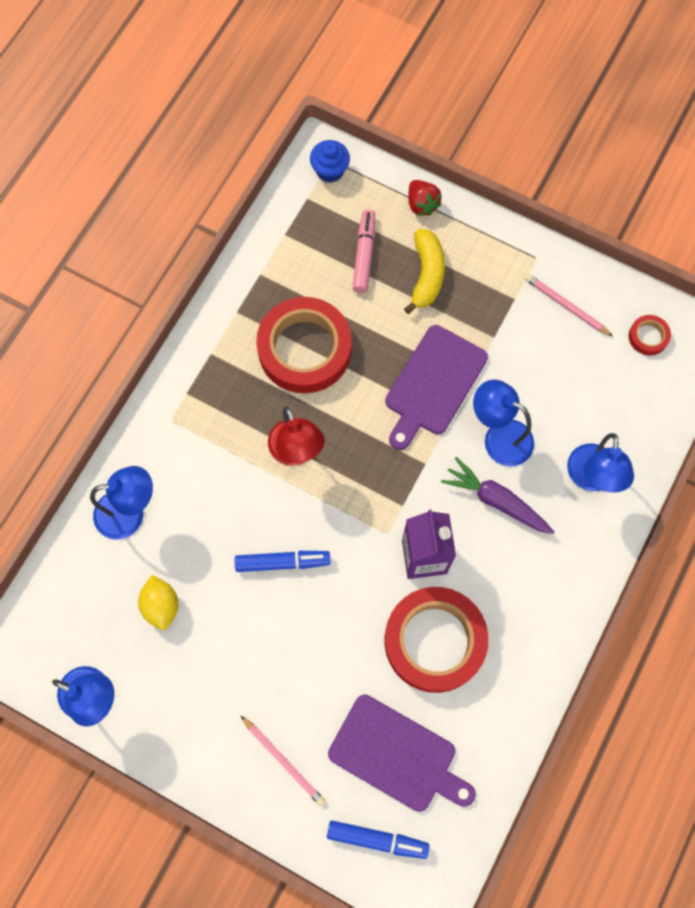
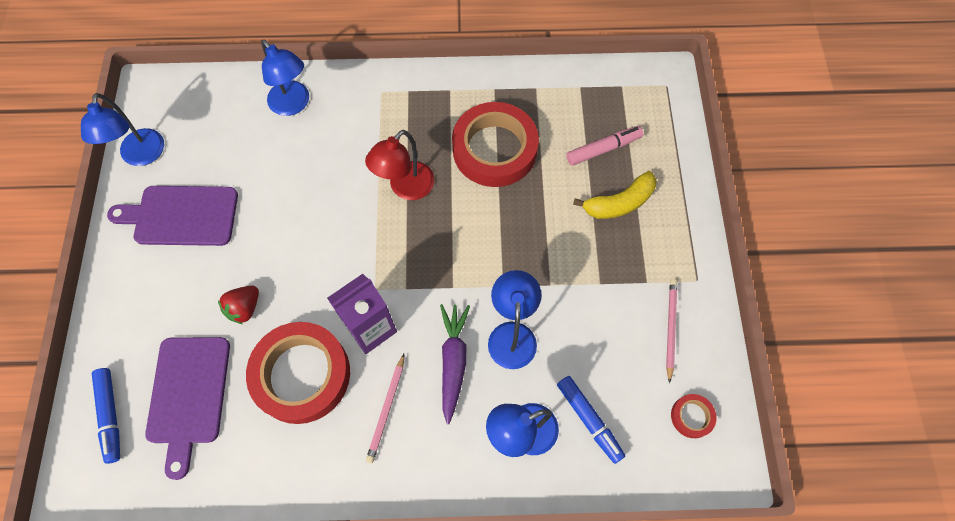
camera: 60 degrees right, 5 degrees down
yellow lemon [138,575,178,630] -> none
blue marker [235,551,330,572] -> blue marker moved to [557,376,625,464]
pink pencil [241,716,325,806] -> pink pencil moved to [366,354,404,463]
blue cupcake [310,140,350,183] -> none
purple cutting board [385,325,488,450] -> purple cutting board moved to [107,186,238,246]
red strawberry [408,180,442,216] -> red strawberry moved to [218,286,259,324]

